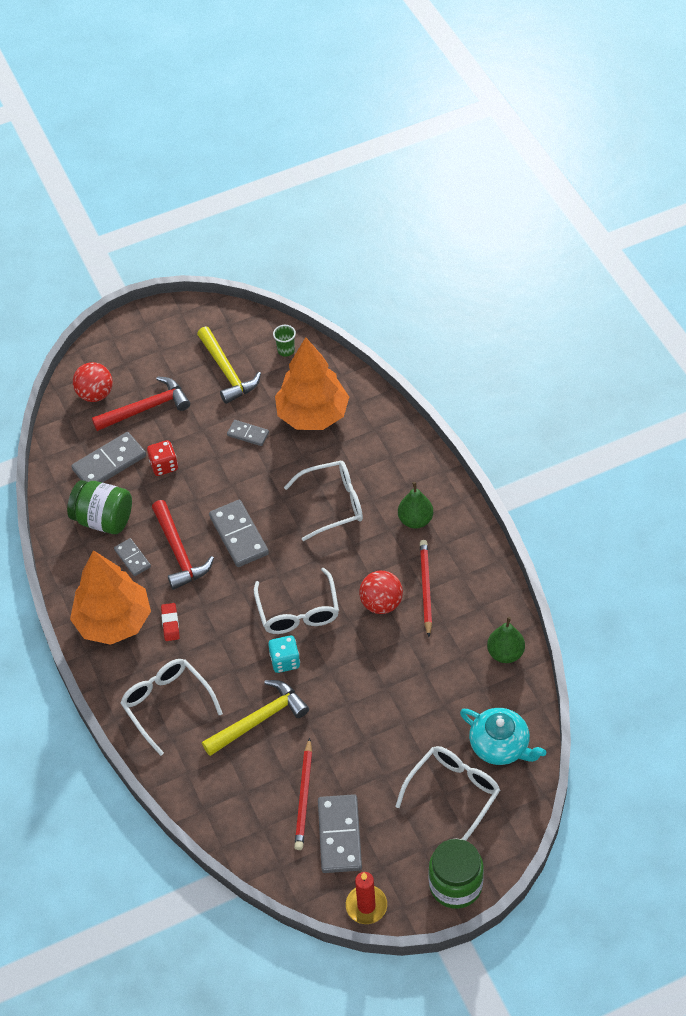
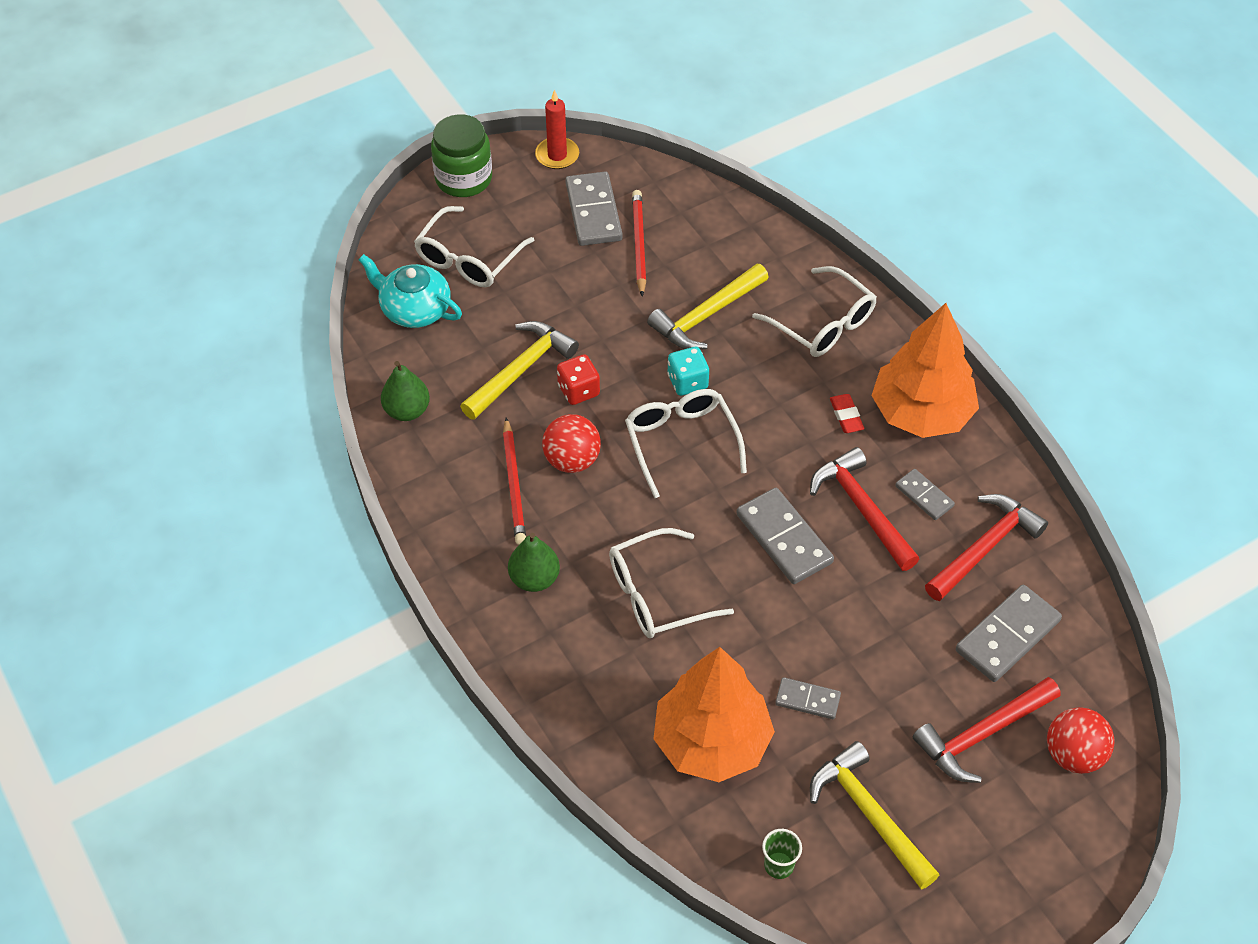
camera: 170 degrees right, 0 degrees up
green jar [67,480,132,534] -> red hammer [925,494,1048,601]
red dice [147,440,178,476] -> red dice moved to [557,354,600,405]
none -> yellow hammer [460,321,579,420]

